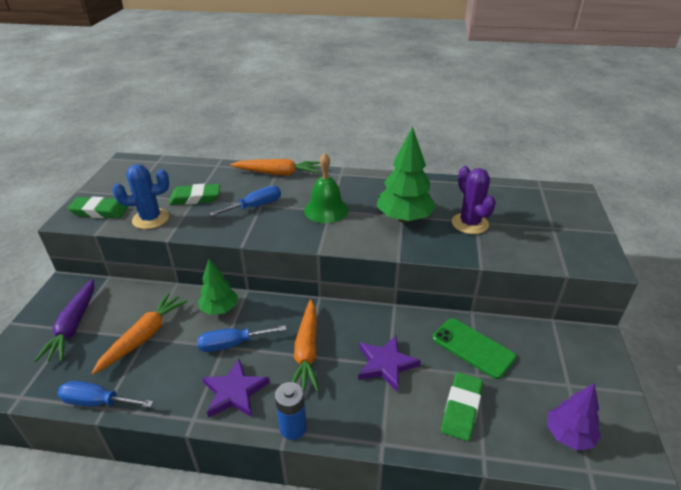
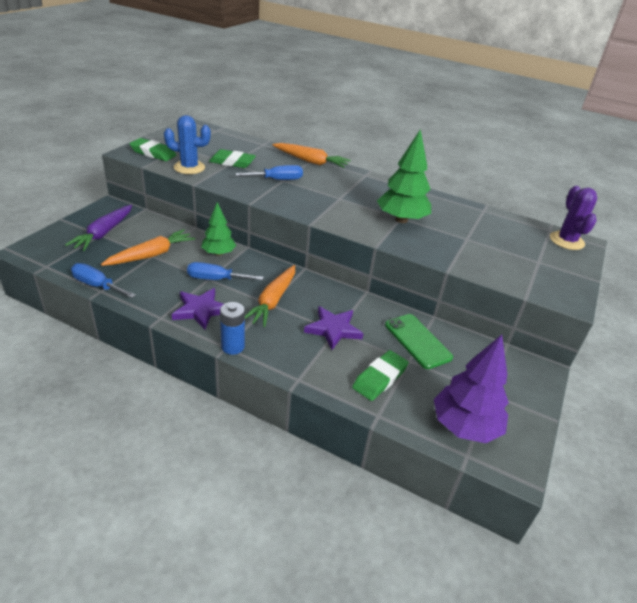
camera: 15 degrees right, 0 degrees up
green bell [304,153,349,223] -> none
purple cactus [452,166,496,234] -> purple cactus moved to [550,186,597,250]
purple tree [547,383,601,450] -> purple tree [434,335,509,443], size x1.56

